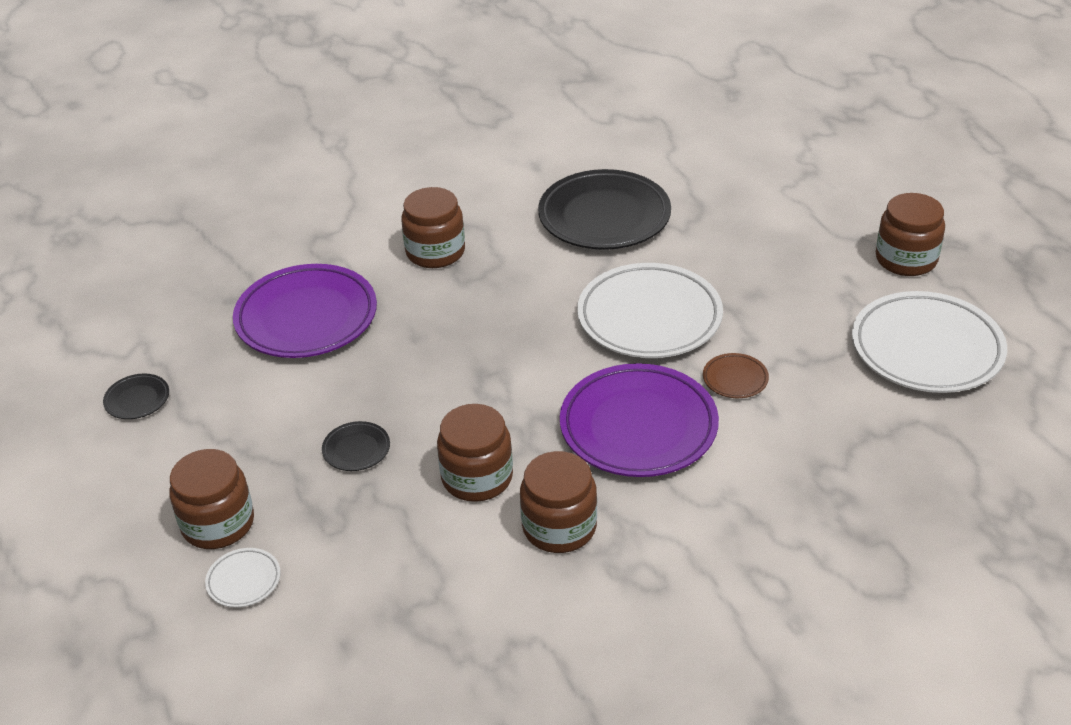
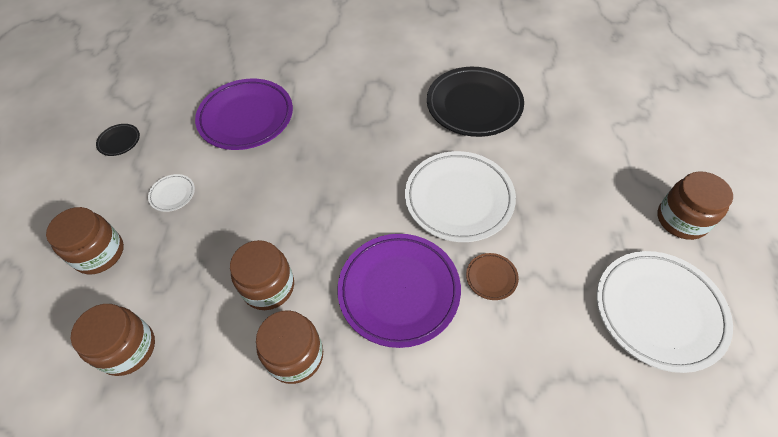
camera: 25 degrees right, 15 degrees up
white plate [205,548,281,608] -> white plate moved to [148,174,195,212]
black plate [322,421,390,471] -> none
brown jar [401,187,465,268] -> brown jar moved to [71,304,155,376]

